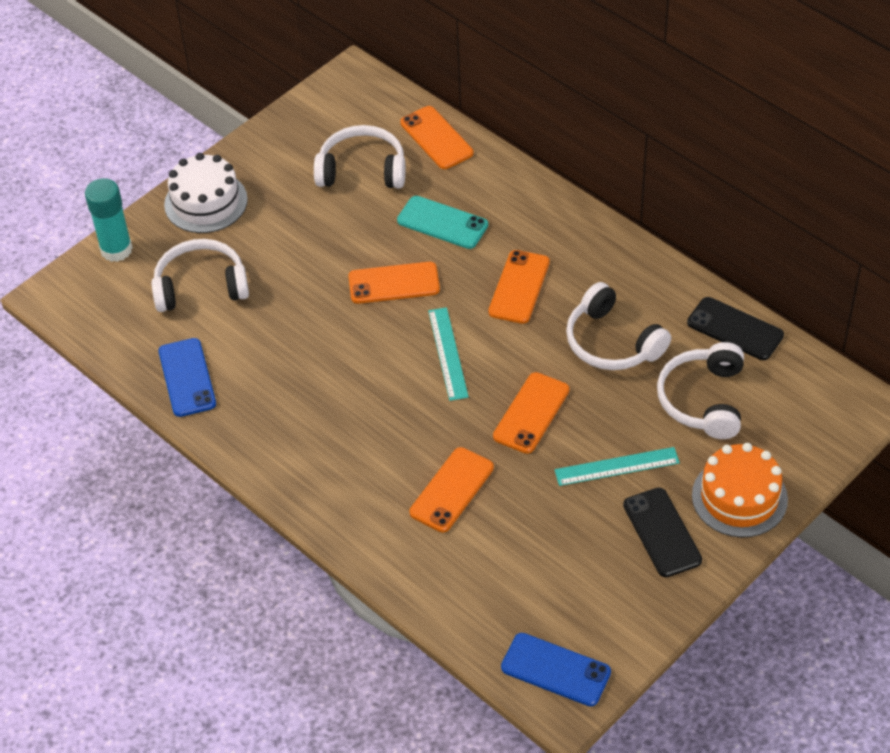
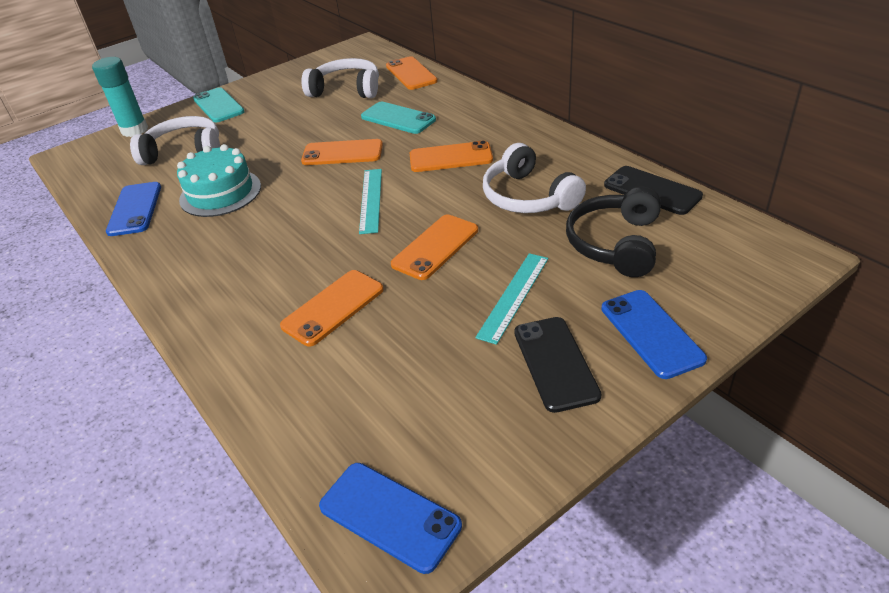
camera: 10 degrees right, 10 degrees down
white cake [164,153,248,233] -> turquoise phone [193,87,245,122]
orange phone [488,250,550,324] -> orange phone turned 60 degrees clockwise [410,140,493,172]
turquoise ruler [554,447,680,486] -> turquoise ruler turned 60 degrees counterclockwise [475,253,548,345]
white headphones [657,342,744,439] -> black headphones [566,186,661,277]
orange cake [692,443,788,537] -> blue phone [601,290,707,379]
none -> turquoise cake [177,144,261,217]

